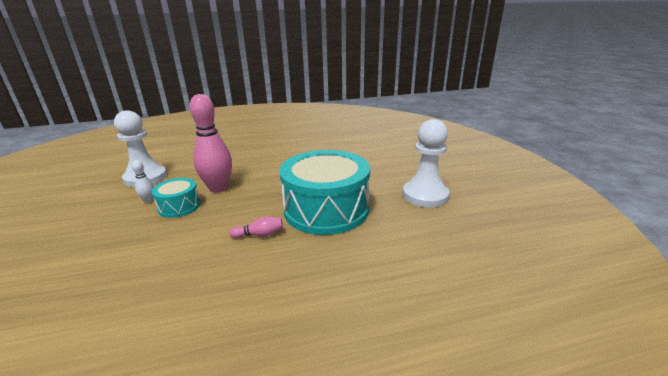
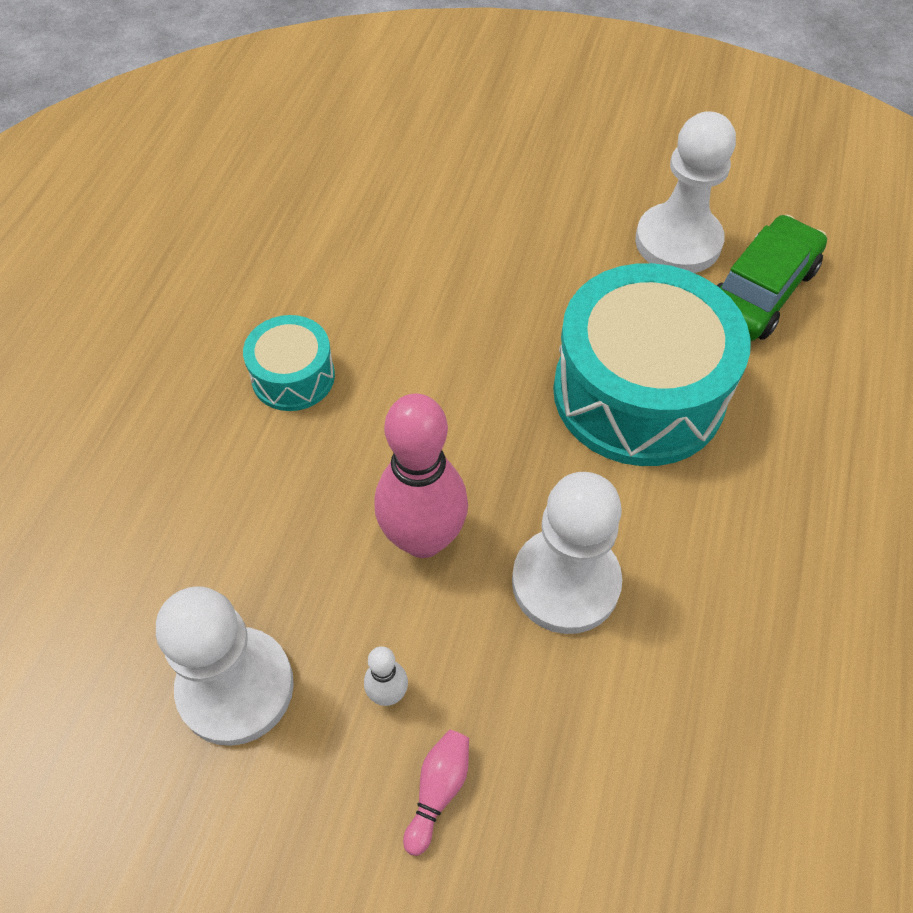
camera: 60 degrees left, 30 degrees up
turquoise drum [152,178,201,218] -> turquoise drum moved to [243,315,335,411]
pink bowling pin [229,216,283,238] -> pink bowling pin moved to [403,730,469,856]
none -> white pawn [512,472,622,634]
none -> green car [717,214,827,341]

